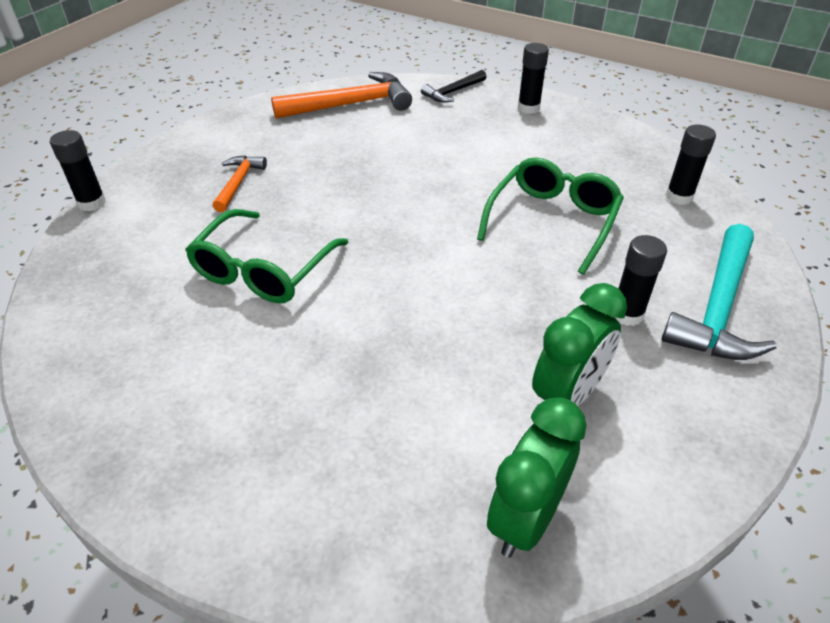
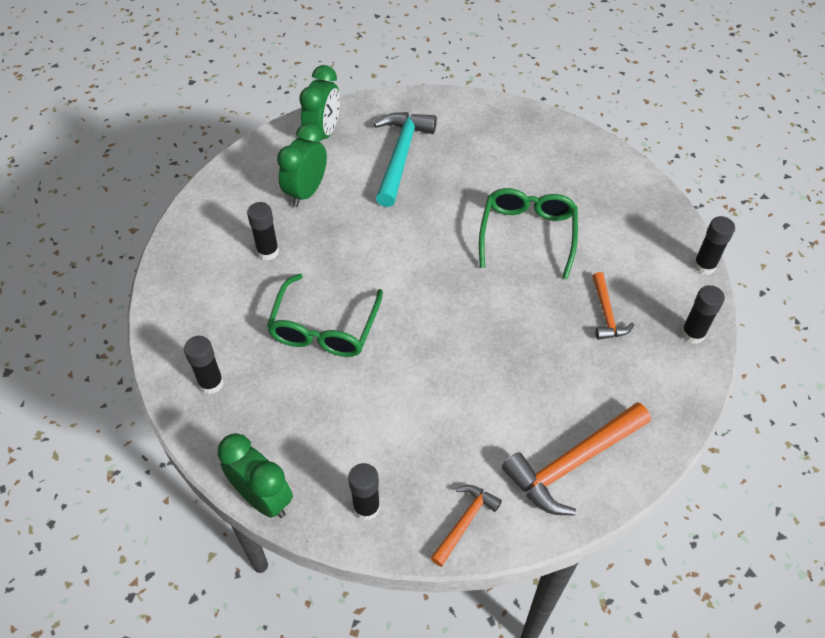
camera: 165 degrees right, 10 degrees up
black hammer [421,70,486,103] -> orange hammer [431,485,502,567]
turquoise hammer [661,224,777,360] -> turquoise hammer moved to [374,112,437,207]
none -> green clock [218,433,293,518]
none -> black glue stick [681,285,725,344]

